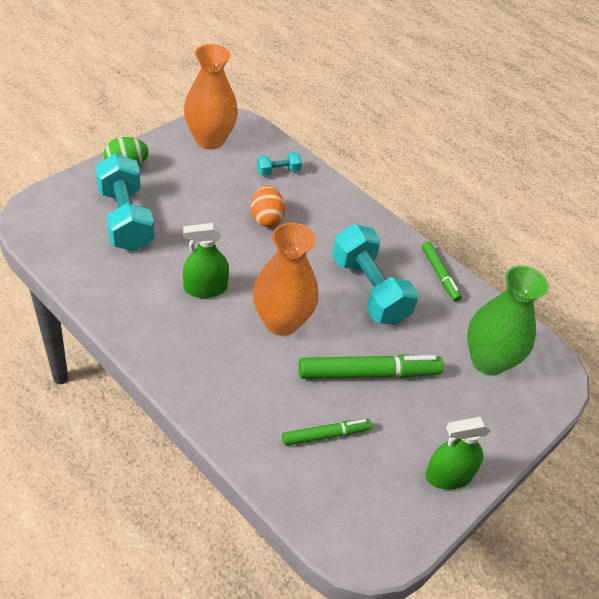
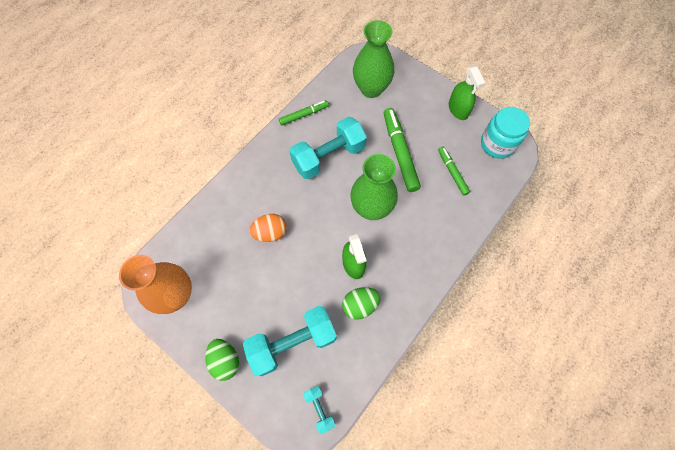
camera: 90 degrees left, 20 degrees up
orange vase [253,223,319,336] -> green vase [350,154,398,220]
turquoise dumbbell [257,152,302,176] -> turquoise dumbbell moved to [303,386,335,434]
none -> green egg [342,287,380,320]
none -> turquoise jar [481,107,530,159]

